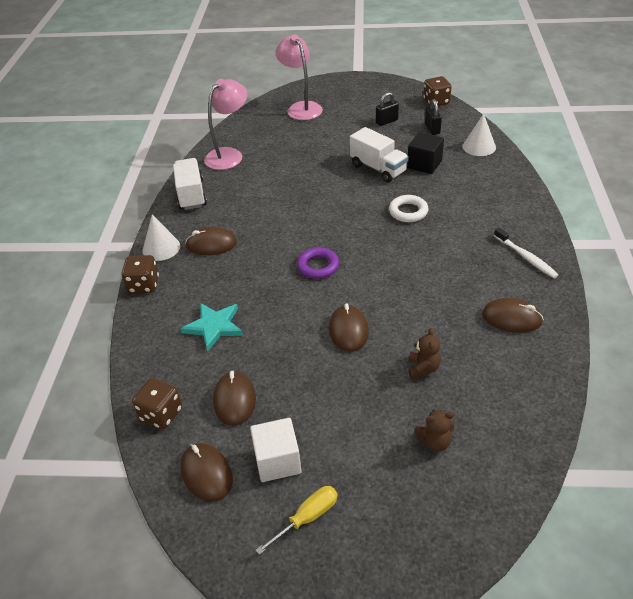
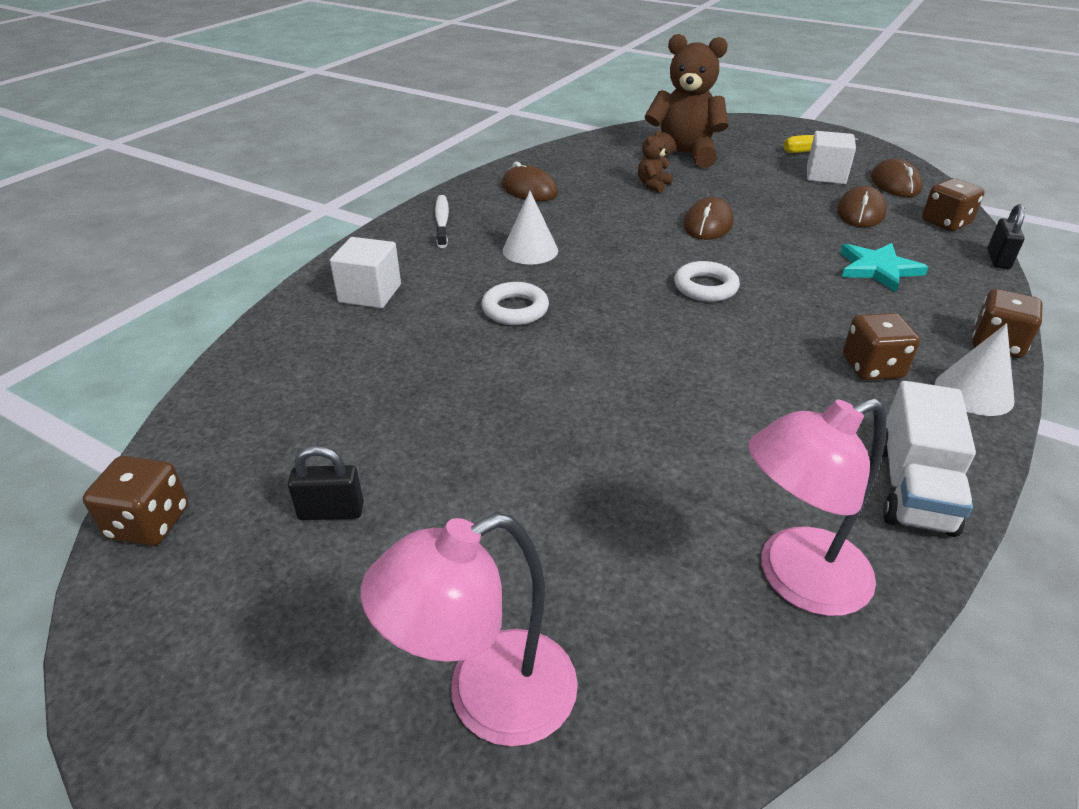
camera: 155 degrees left, 5 degrees down
brown mouse [186,227,237,255] -> brown dice [843,313,920,380]
pink lamp [275,35,323,120] -> pink lamp turned 60 degrees clockwise [360,513,578,746]
purple ring [297,247,339,279] -> white ring [674,261,740,302]
white truck [350,127,409,182] -> none
black cube [407,132,444,174] -> none
brown teddy bear [414,410,454,452] -> brown teddy bear [645,34,728,168], size x2.29
black padlock [425,99,442,135] -> black padlock moved to [987,204,1025,269]
white cone [462,113,496,156] -> white cone moved to [503,191,558,265]
none -> white cube [330,237,401,308]

